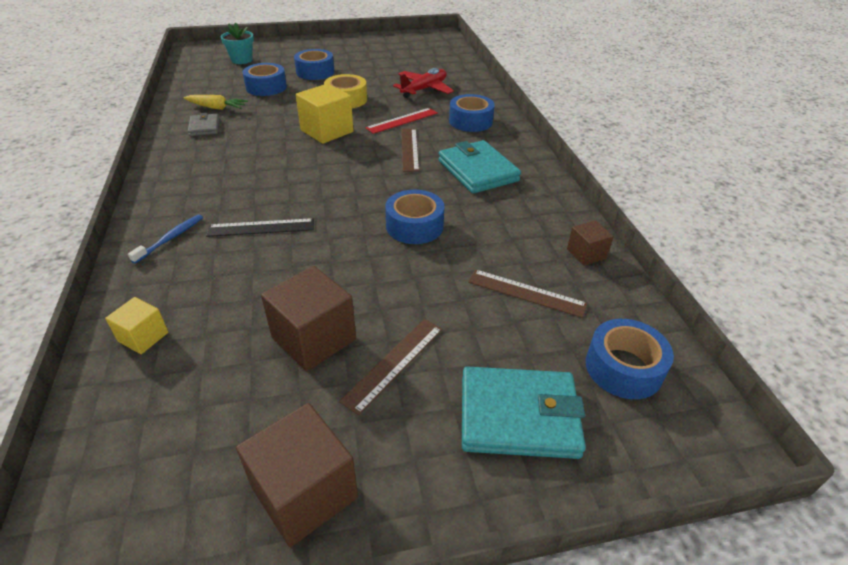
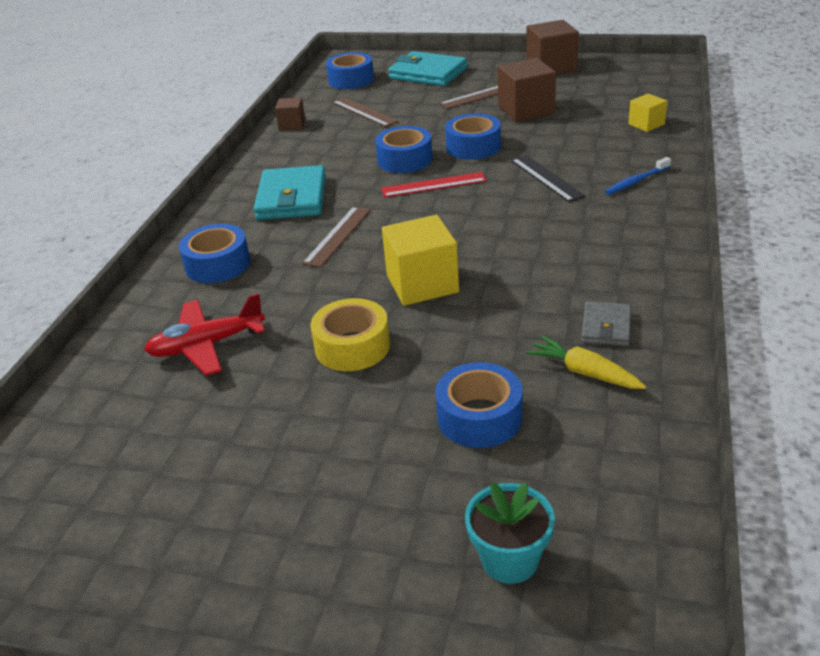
camera: 150 degrees left, 5 degrees down
black ruler [206,218,314,237] -> black ruler turned 45 degrees clockwise [511,155,586,202]
blue tape [294,49,334,80] -> blue tape moved to [445,113,501,160]
red ruler [365,108,438,134] -> red ruler moved to [381,172,487,197]

